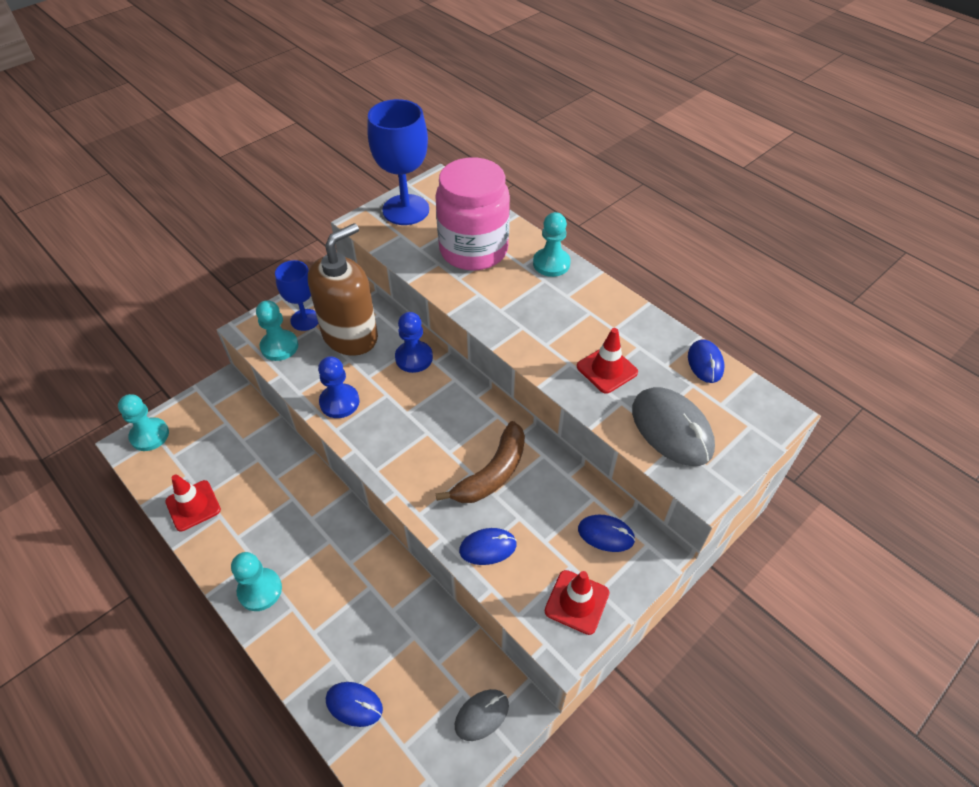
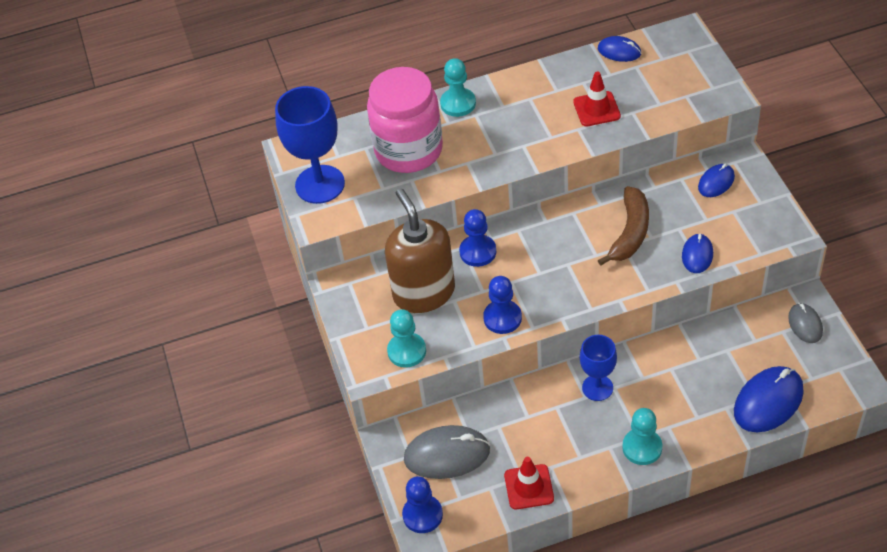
camera: 60 degrees left, 0 degrees up
turquoise pawn [118,394,169,451] -> blue pawn [402,476,443,533]
blue goblet [275,260,318,331] -> blue goblet moved to [580,335,617,401]
blue mouse [326,682,383,727] -> blue mouse [734,366,804,432], size x1.74
brown banana [436,421,525,503] -> brown banana turned 45 degrees clockwise [598,186,649,266]
red traffic cone [545,570,609,635] -> none
grey mouse [632,387,715,466] -> grey mouse moved to [404,425,490,479]

